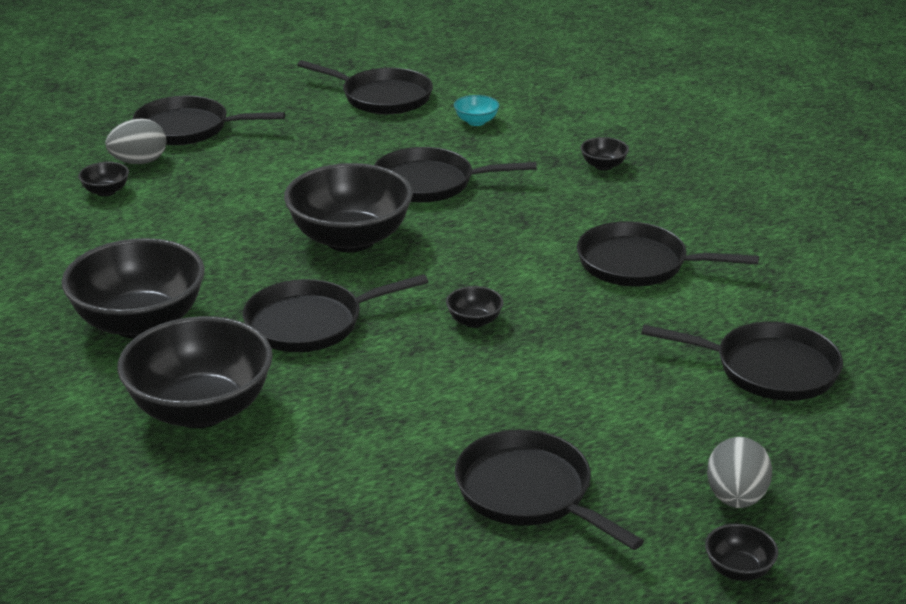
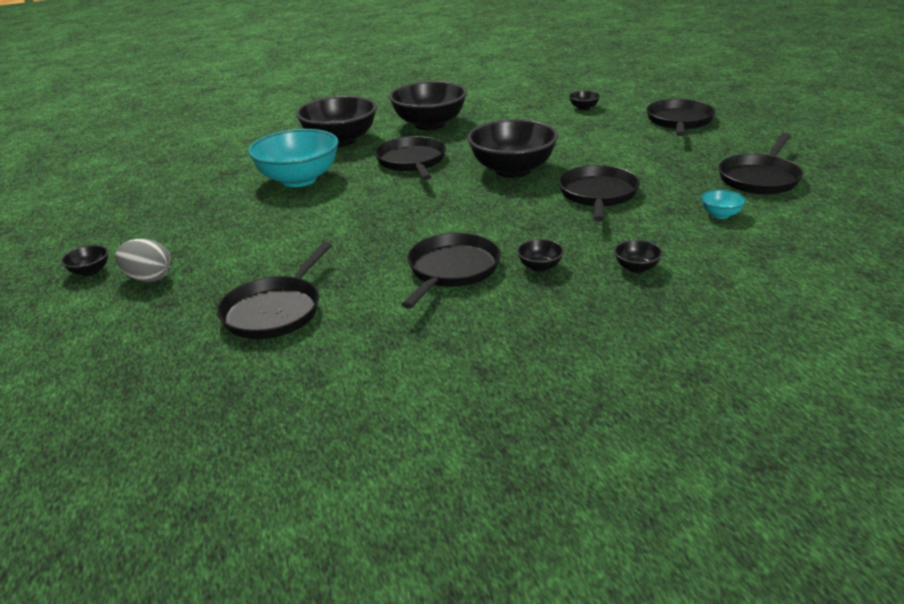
camera: 100 degrees right, 0 degrees up
grey egg [105,118,166,164] -> none
black bowl [446,286,503,328] -> black bowl moved to [517,239,564,272]
black pan [455,429,644,550] -> none
none -> turquoise bowl [248,129,339,187]

